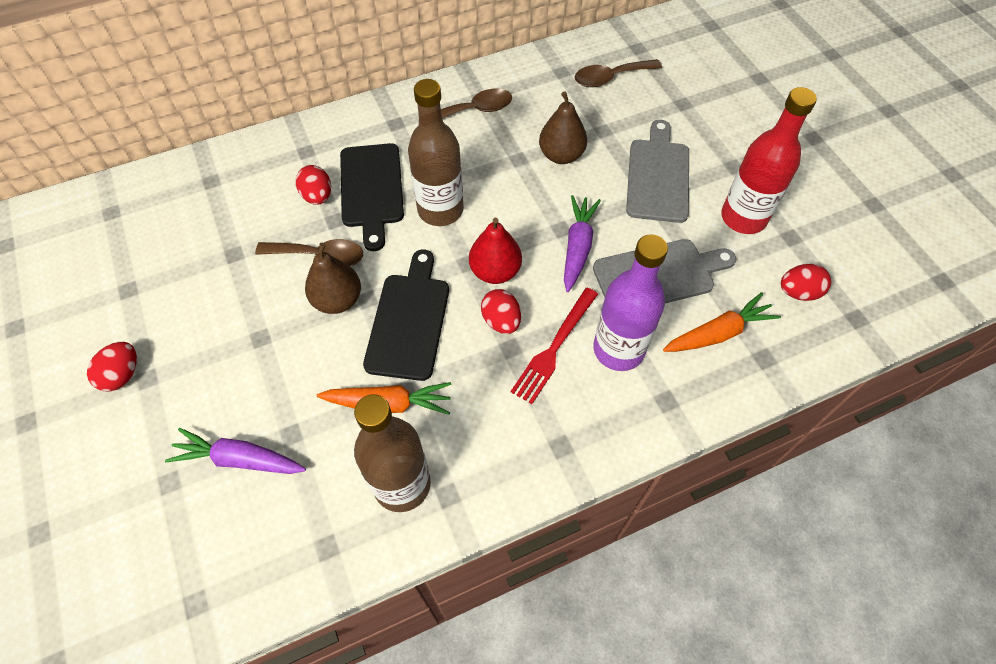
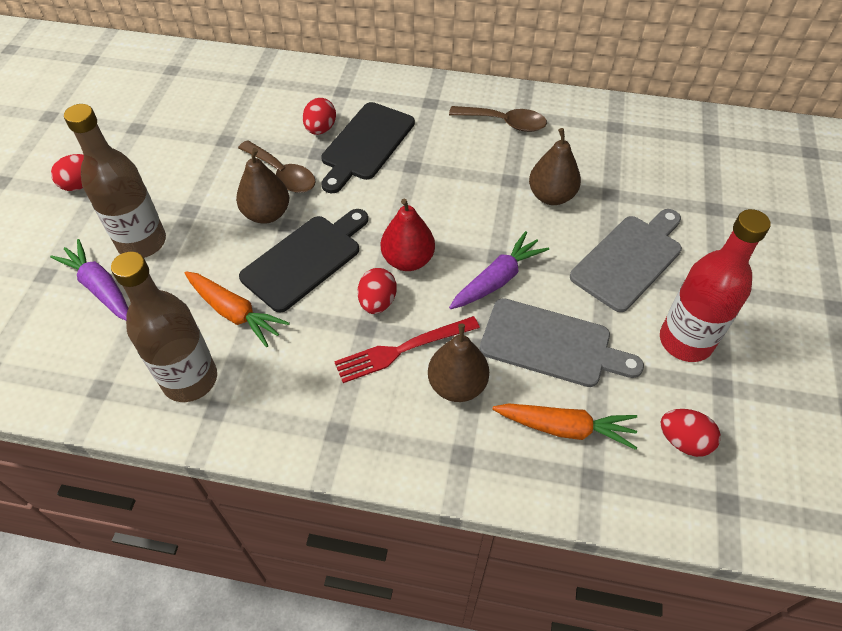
camera: 35 degrees right, 5 degrees down
brown bottle [408,79,464,226] -> brown bottle moved to [64,104,166,258]
brown spoon [575,59,662,87] -> none
purple bottle [593,235,668,371] -> brown pear [428,323,489,402]

